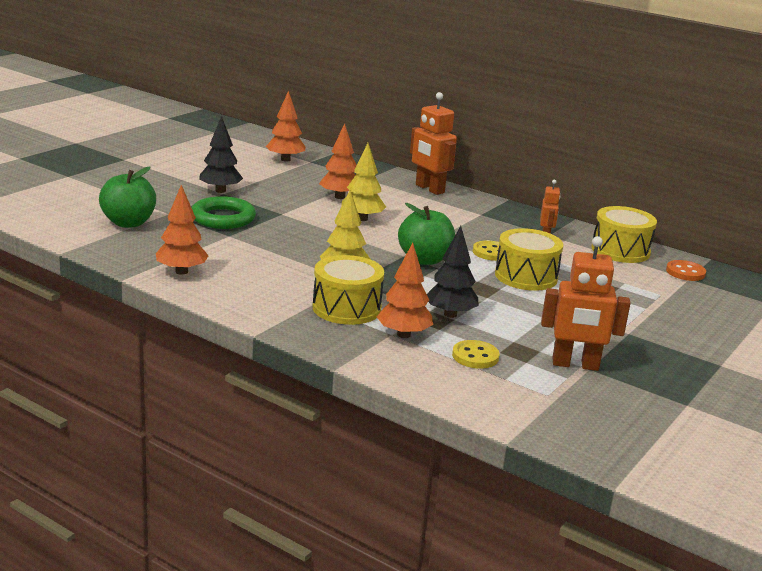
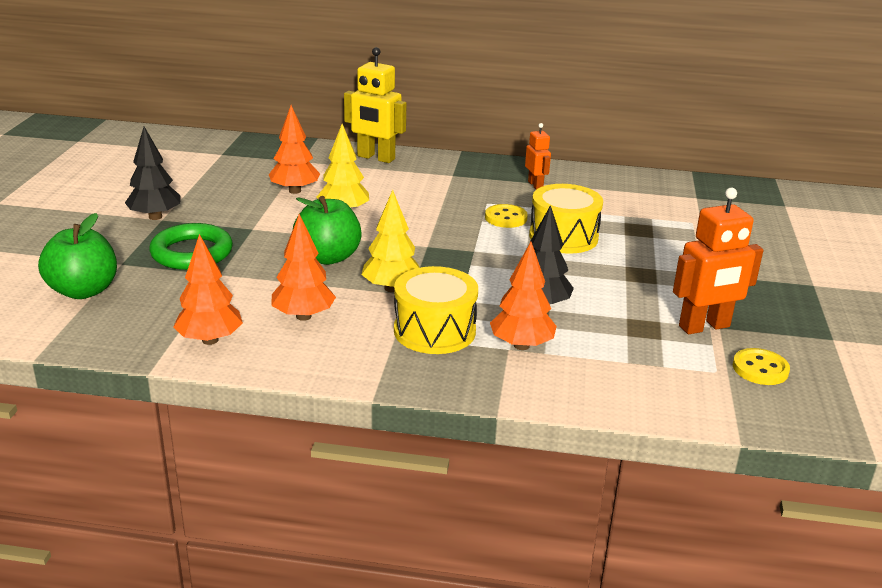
camera: 25 degrees left, 5 degrees up
orange tree [266,91,305,162] -> orange tree moved to [272,214,336,321]
green apple [398,203,455,265] -> green apple moved to [293,196,362,265]
orange robot [410,92,457,195] -> yellow robot [344,47,406,163]
yellow button [452,340,499,369] -> yellow button moved to [733,348,790,385]
yellow drum [591,206,657,263] -> none
orange button [666,260,706,281] -> none

